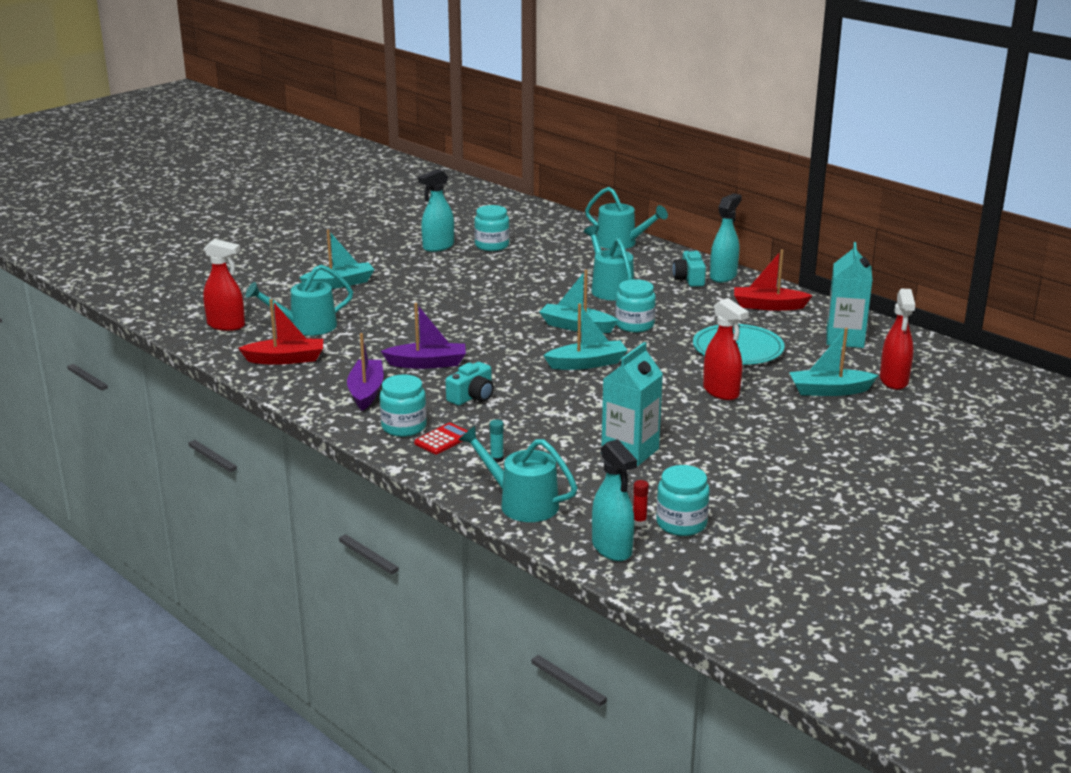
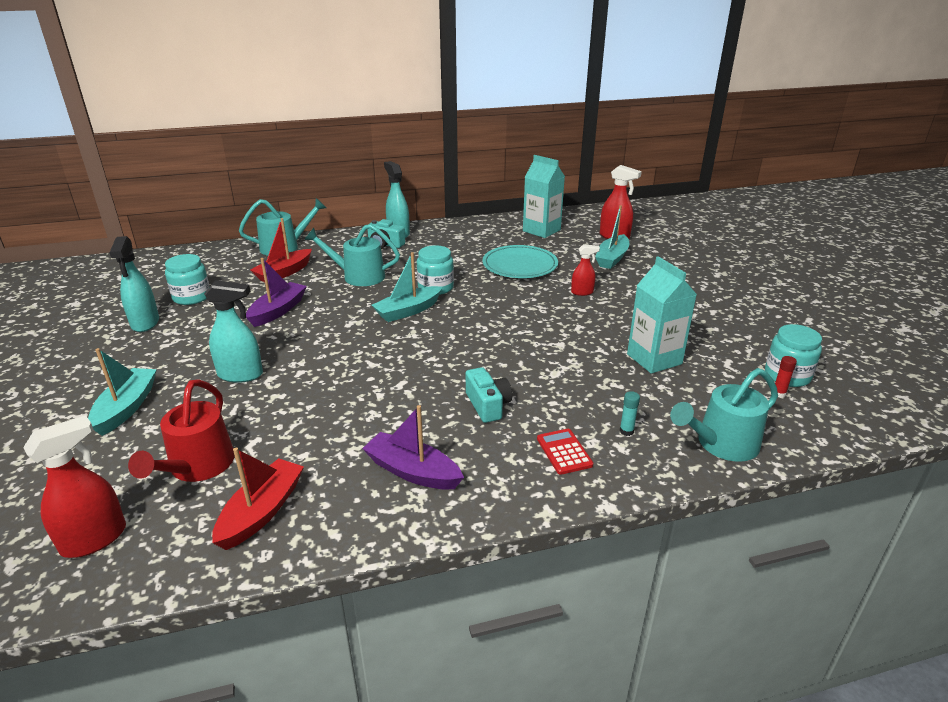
camera: 60 degrees left, 5 degrees up
turquoise watering can [246,265,353,336] -> red watering can [128,379,235,482]
turquoise jar [380,375,427,437] -> none
purple boat [381,303,466,369] -> purple boat moved to [246,258,307,327]
turquoise boat [543,304,628,370] -> none
turquoise spray bottle [592,439,637,561] -> turquoise spray bottle moved to [204,280,263,383]
red spray bottle [703,298,749,400] -> red spray bottle [571,244,600,296], size x0.61
red boat [734,249,813,311] -> red boat moved to [250,218,312,282]

